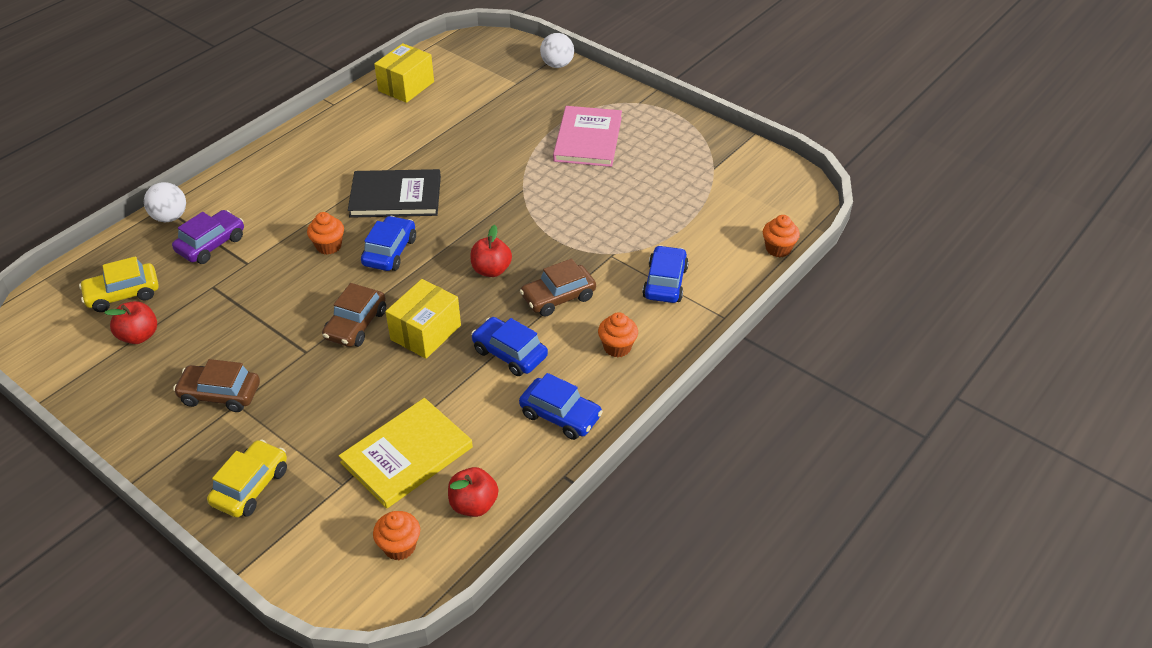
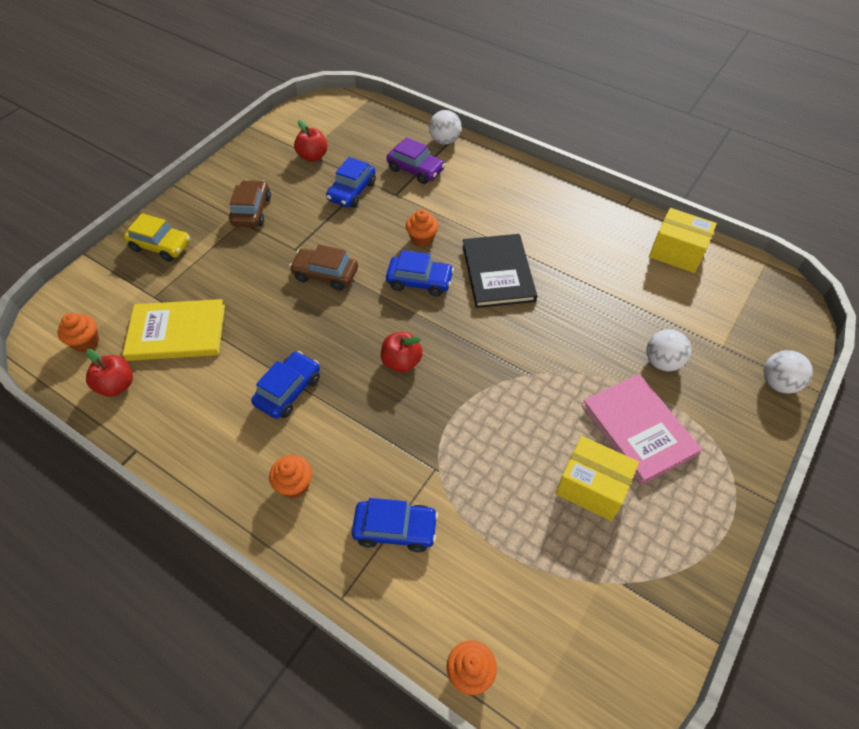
camera: 85 degrees right, 10 degrees up
yellow car [79,256,159,312] -> none
yellow book [339,398,473,509] -> yellow book turned 45 degrees counterclockwise [122,299,225,361]
yellow box [385,279,461,359] -> yellow box moved to [555,436,639,521]
blue car [519,373,603,440] -> blue car moved to [326,157,376,208]
brown car [520,259,596,317] -> none
pink book [553,106,622,167] -> pink book turned 60 degrees clockwise [582,374,702,485]
none -> white ball [646,329,691,372]

